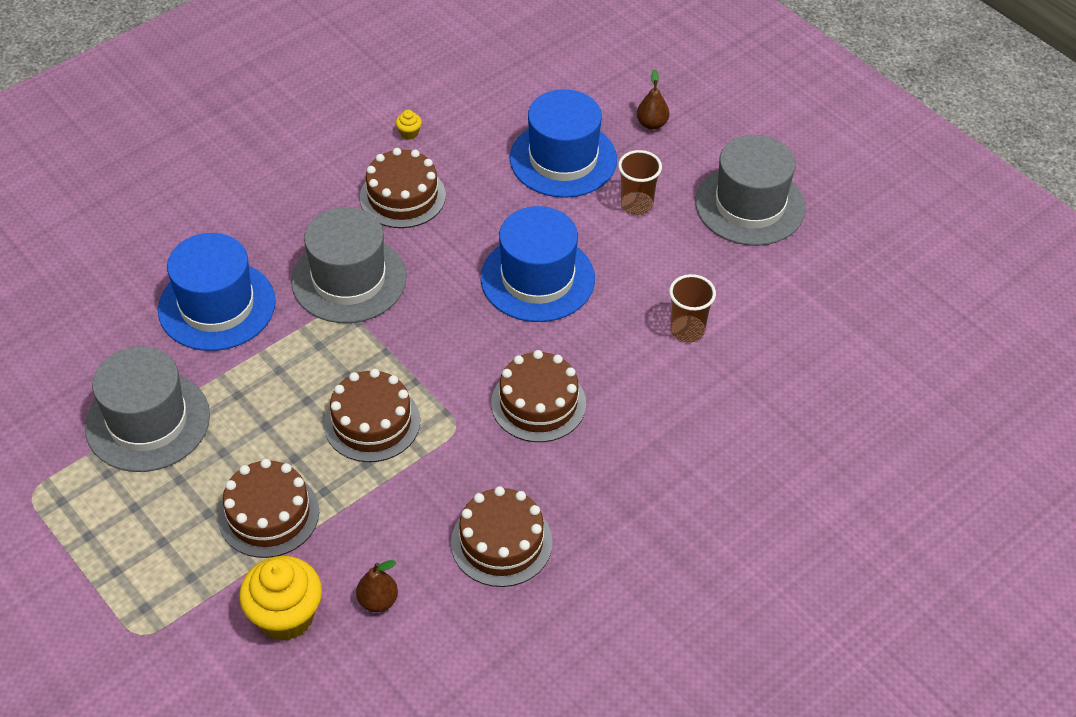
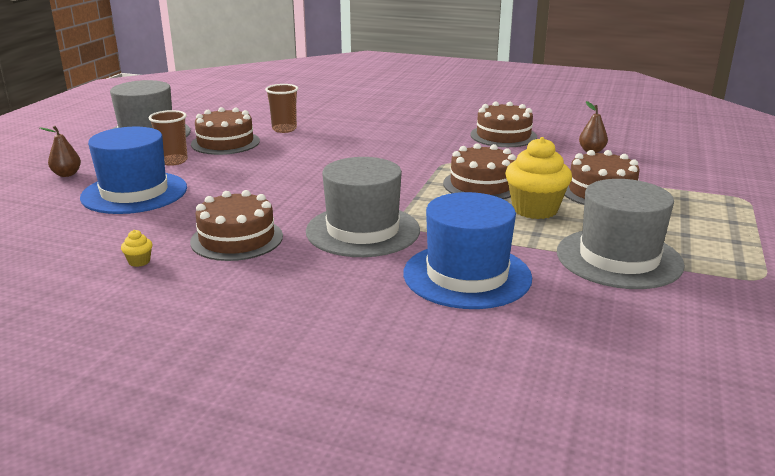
camera: 120 degrees left, 25 degrees down
yellow cupcake [239,556,322,641] -> yellow cupcake moved to [505,137,572,219]
blue hat [481,206,595,322] -> none
brown cake [491,350,586,442] -> brown cake moved to [191,107,260,155]

